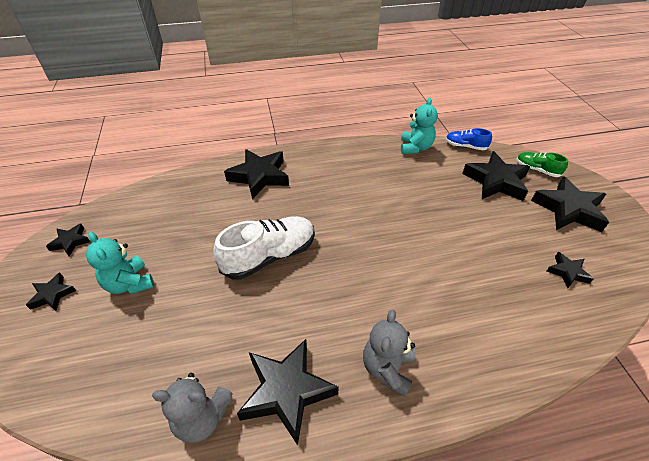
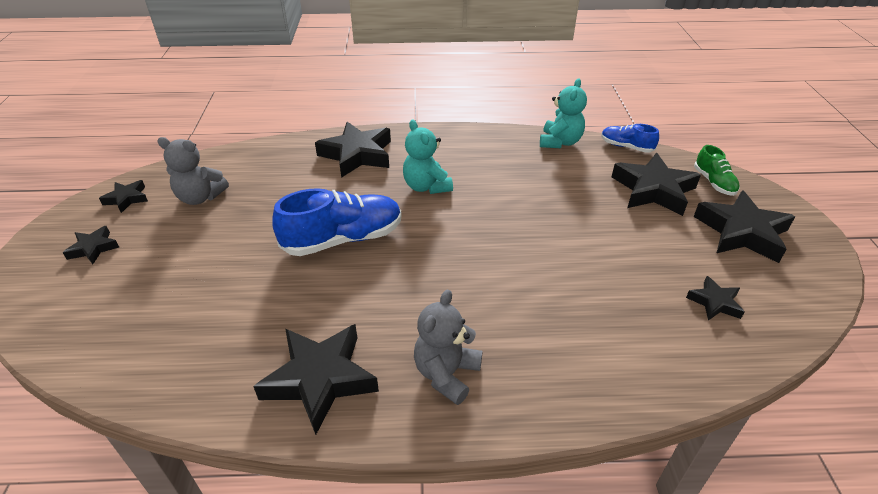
camera: 10 degrees right, 5 degrees down
turquoise teddy bear [86,232,154,294] -> turquoise teddy bear moved to [403,119,453,194]
grey teddy bear [152,373,233,443] -> grey teddy bear moved to [157,137,229,205]
white shoe [213,216,315,280] -> blue shoe [272,188,402,256]
green shoe [517,152,568,177] -> green shoe turned 150 degrees counterclockwise [694,145,740,196]

